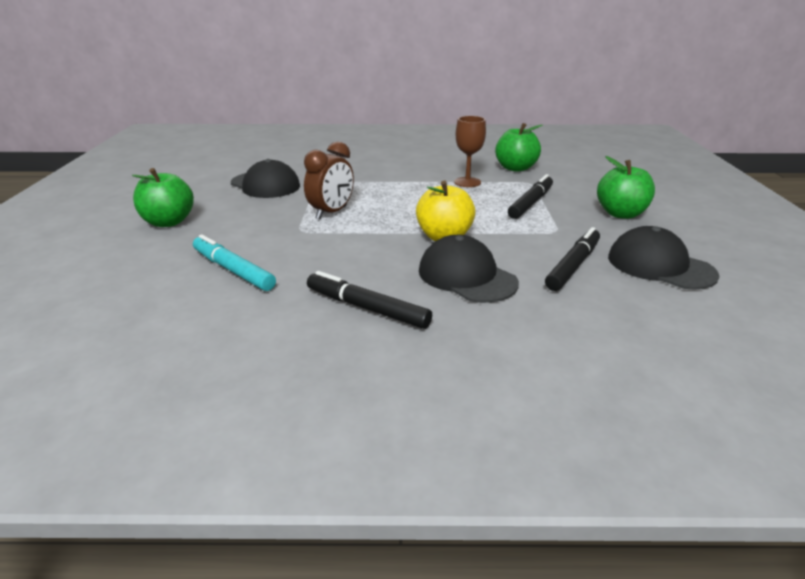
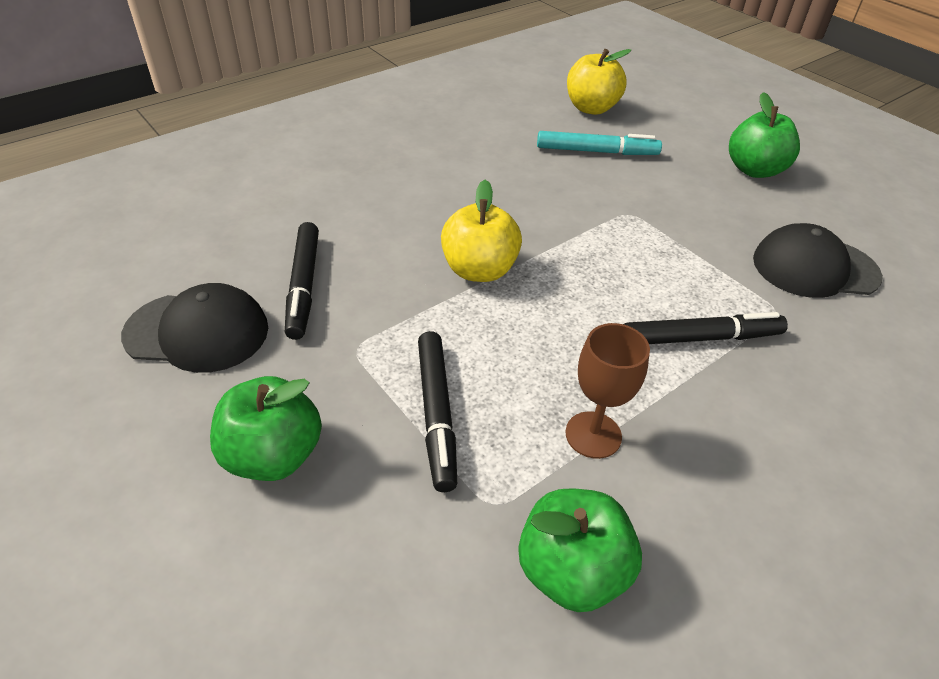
camera: 140 degrees right, 15 degrees up
brown clock [304,141,354,219] -> none
black marker [307,271,432,329] -> black marker moved to [624,312,788,344]
black cap [419,235,519,303] -> none
none -> yellow apple [567,49,631,115]

